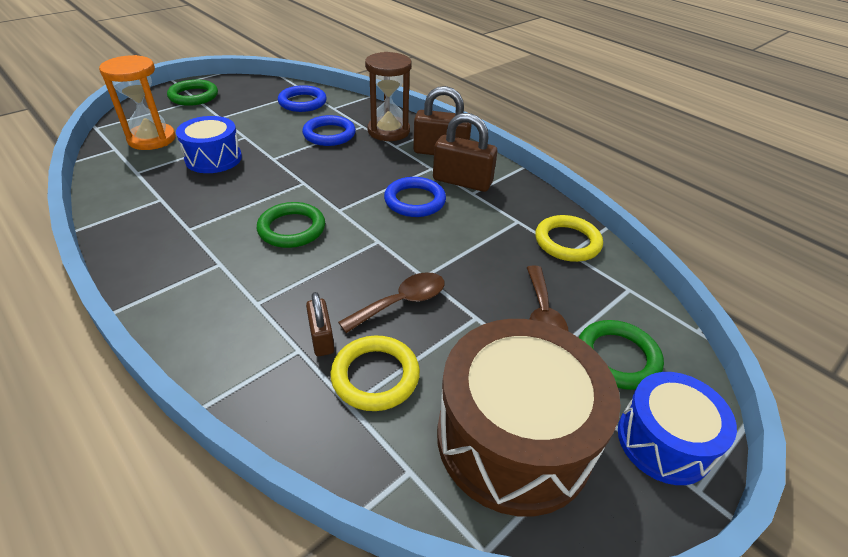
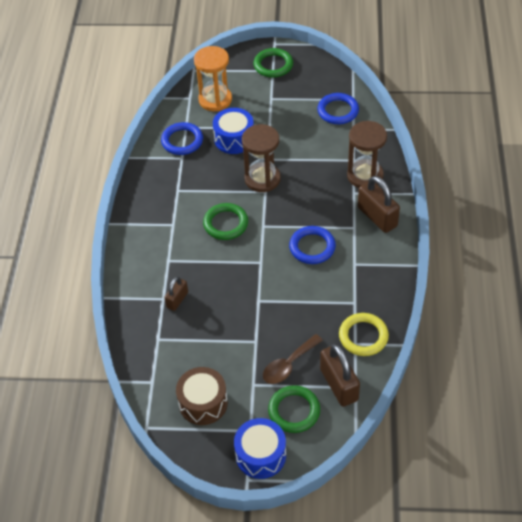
camera: 50 degrees right, 10 degrees up
blue ring [302,115,356,146] -> blue ring moved to [161,122,203,155]
yellow ring [330,335,420,411] -> none
brown spoon [338,272,445,333] -> none
brown padlock [433,113,497,192] -> brown padlock moved to [320,344,360,407]
brown drum [437,319,621,516] -> brown drum [176,367,228,425], size x0.59
none -> brown hourglass [242,124,281,192]

